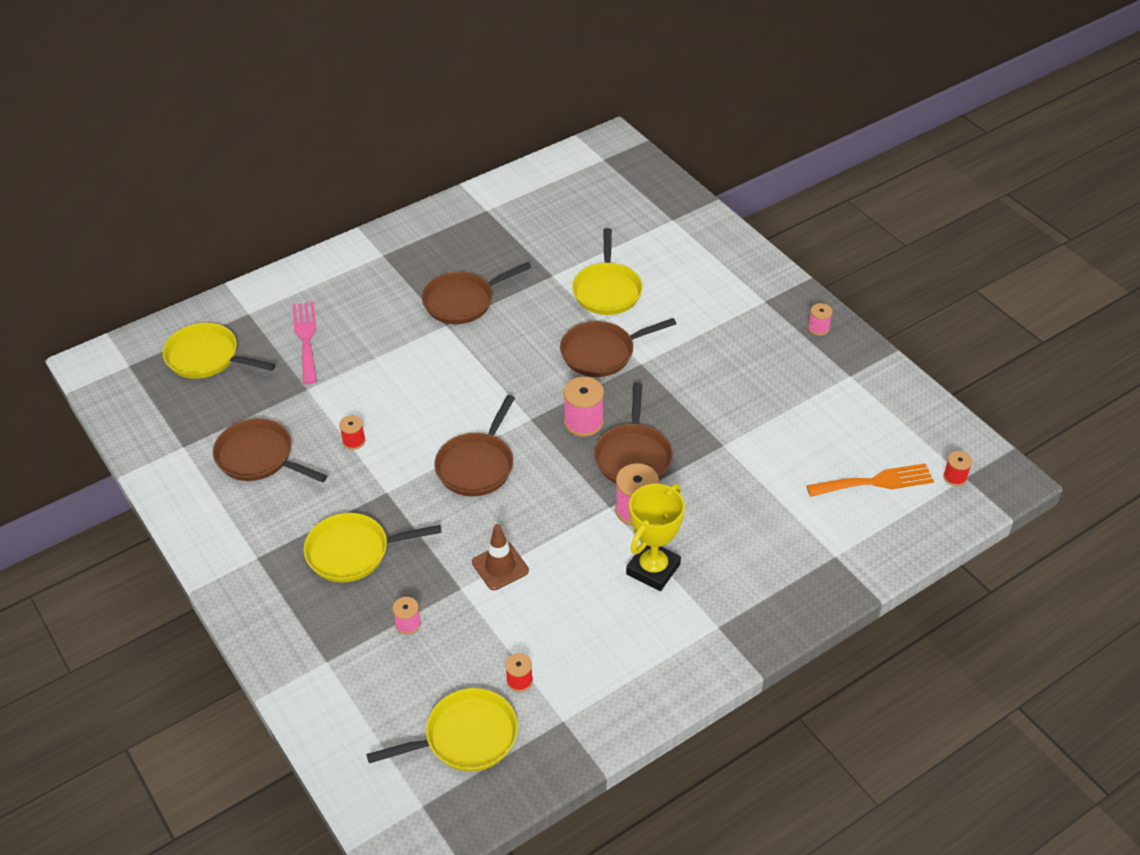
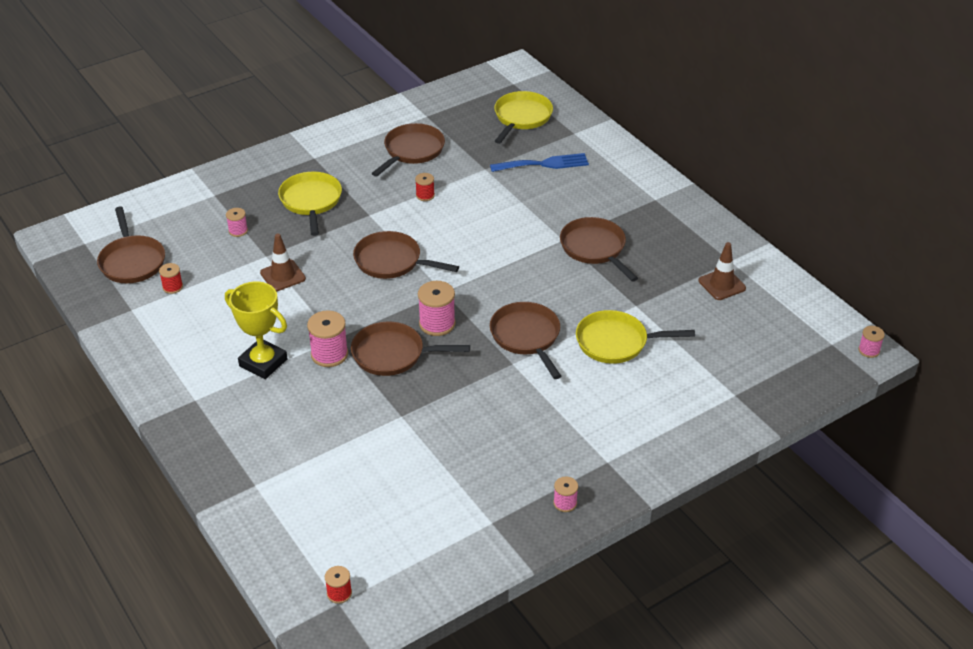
camera: 90 degrees right, 5 degrees down
pink fork [292,302,317,384] -> blue fork [490,153,589,172]
yellow pan [366,688,518,772] -> brown pan [97,207,165,283]
orange fork [806,463,934,497] -> none
none -> brown traffic cone [699,242,746,300]
none -> pink spool [858,326,885,358]

